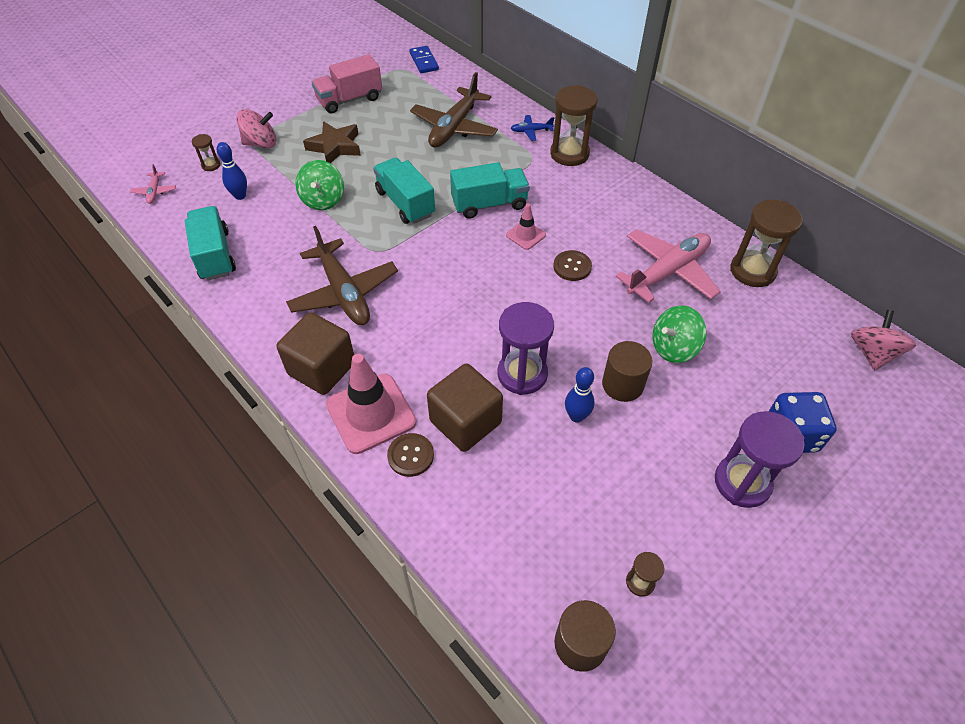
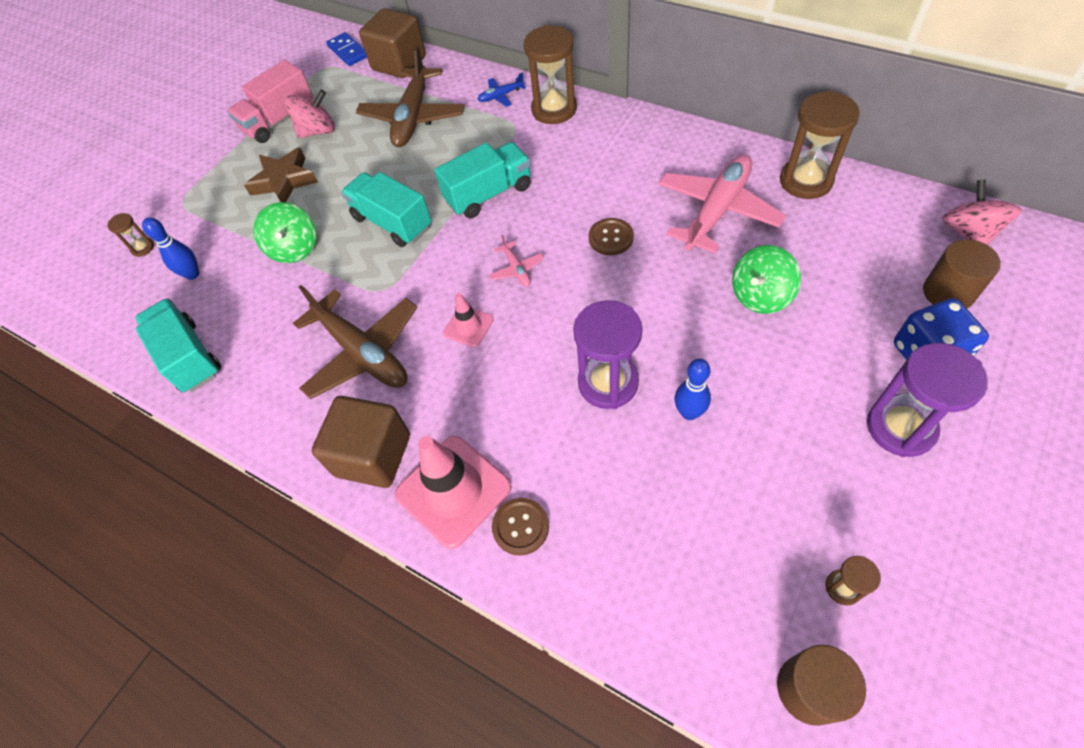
camera: 10 degrees left, 5 degrees up
pink plane [130,164,176,204] -> pink plane moved to [489,235,544,287]
pink spinning top [236,109,276,148] -> pink spinning top moved to [285,90,335,138]
brown cube [427,363,503,452] -> brown cube moved to [359,8,426,78]
pink traffic cone [506,204,546,250] -> pink traffic cone moved to [443,293,494,347]
brown cylinder [602,341,653,402] -> brown cylinder moved to [923,239,1001,309]

